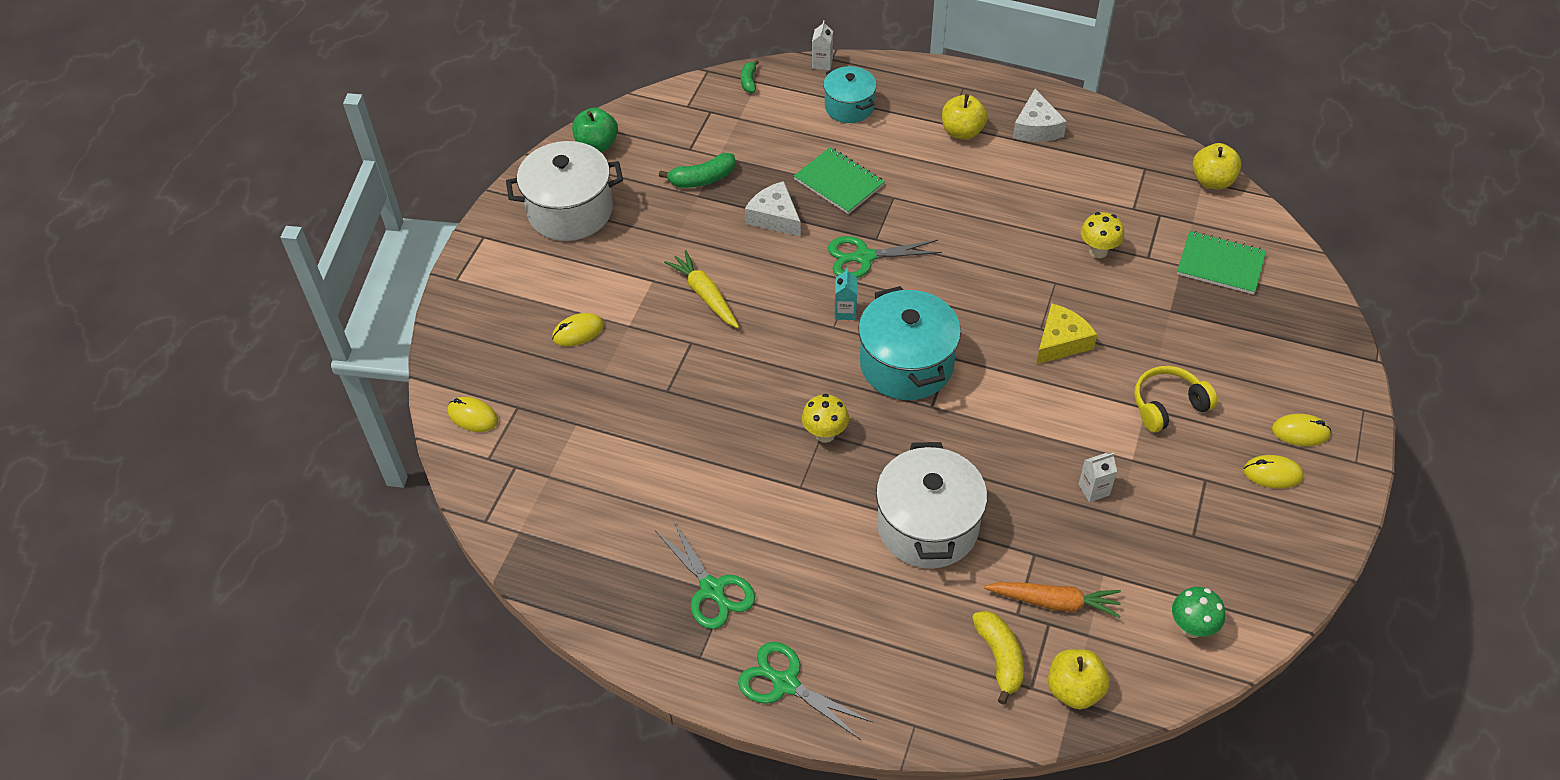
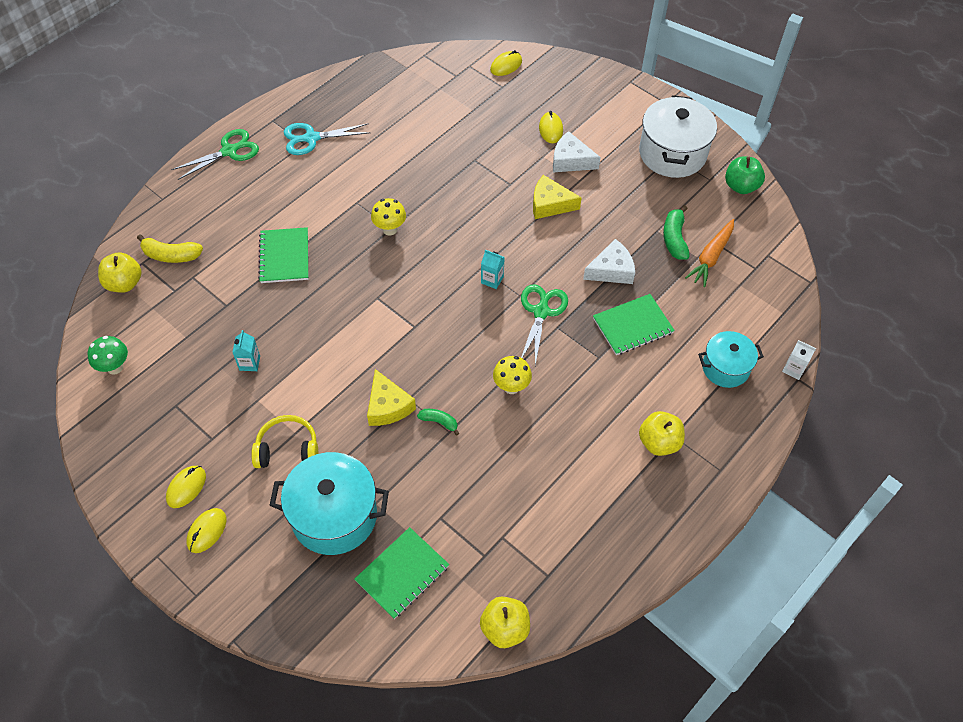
camera: 110 degrees right, 5 degrees up
green scissors [656,520,755,629] -> turquoise scissors [284,123,371,155]
yellow carrot [664,250,739,328] -> yellow cheese [533,175,582,219]
green banana [741,60,759,93] -> green banana moved to [417,409,459,436]
turquoise pot [858,286,961,400] -> turquoise pot moved to [269,452,389,555]
white pot [876,442,987,569] -> green notebook [258,227,308,283]
orange carrot [984,582,1121,618] -> orange carrot moved to [685,219,734,287]
white cheese [1013,89,1067,142] -> white cheese moved to [553,131,600,172]
white carton [1079,453,1117,502] -> turquoise carton [232,330,260,371]
yellow mushroom [1081,212,1124,258] -> yellow mushroom moved to [493,356,532,394]
yellow headphones [1134,366,1217,432] -> yellow headphones turned 90 degrees counterclockwise [251,415,318,468]

